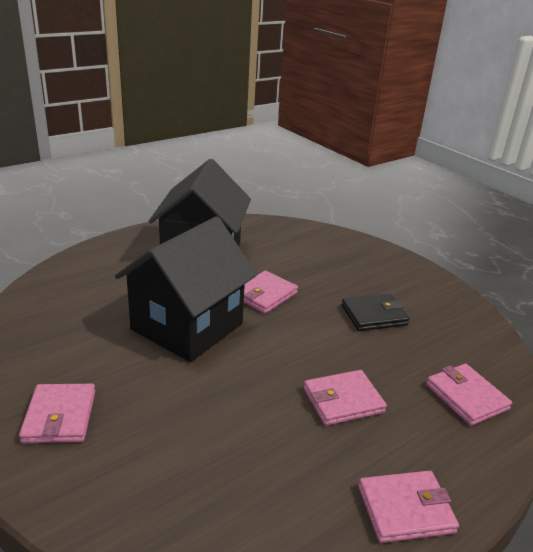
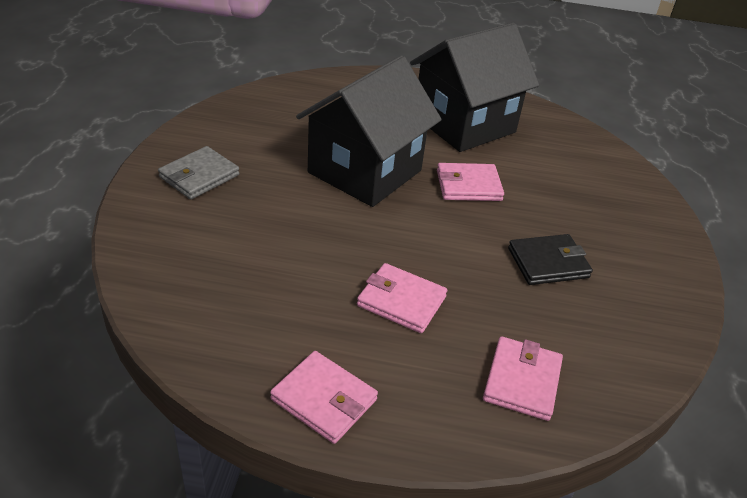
camera: 45 degrees right, 10 degrees up
pink wallet [19,384,95,443] -> grey wallet [158,146,239,199]
black house [115,216,257,362] -> black house turned 45 degrees counterclockwise [296,55,442,207]
black wallet [341,294,409,331] -> black wallet turned 45 degrees counterclockwise [508,234,593,285]

